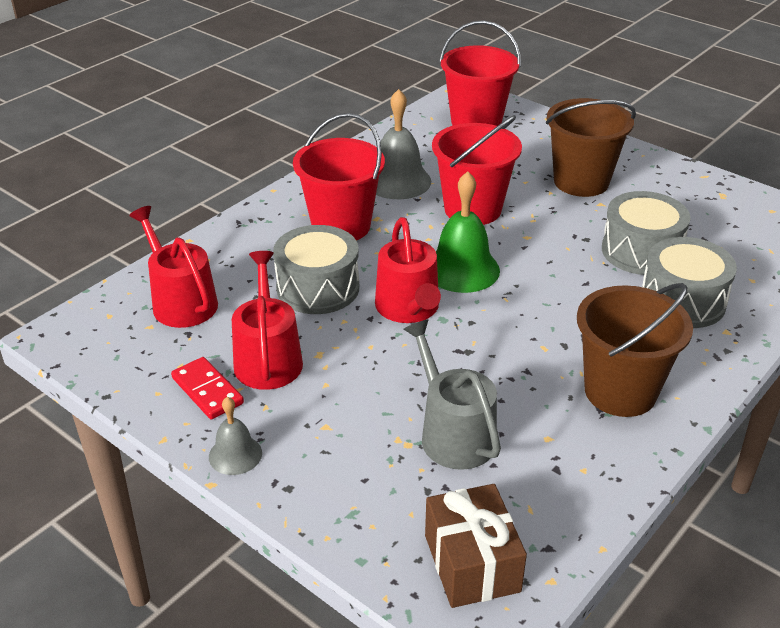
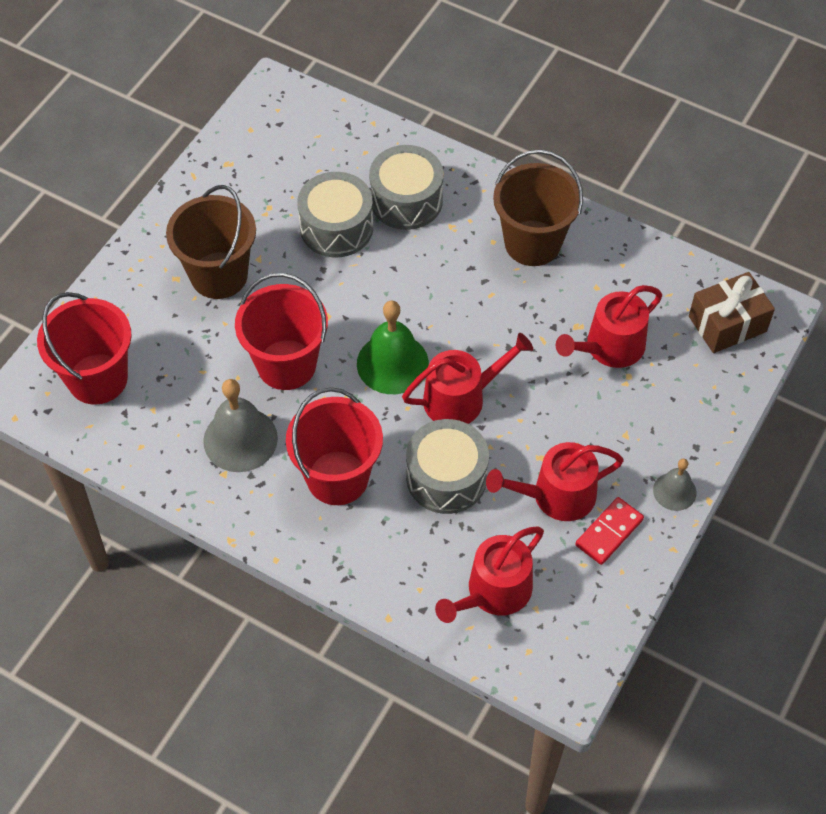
camera: 100 degrees left, 20 degrees up
grey watering can [403,320,501,470] -> red watering can [556,285,662,368]

